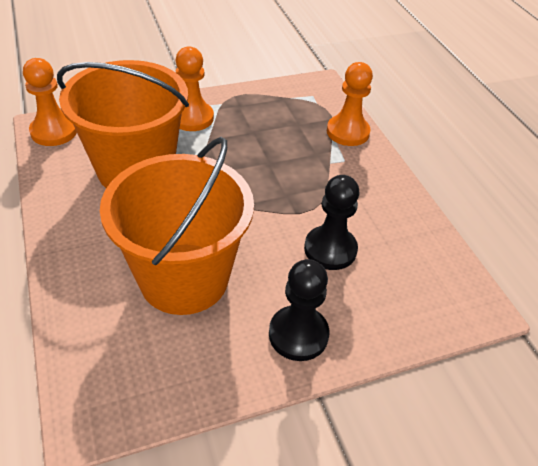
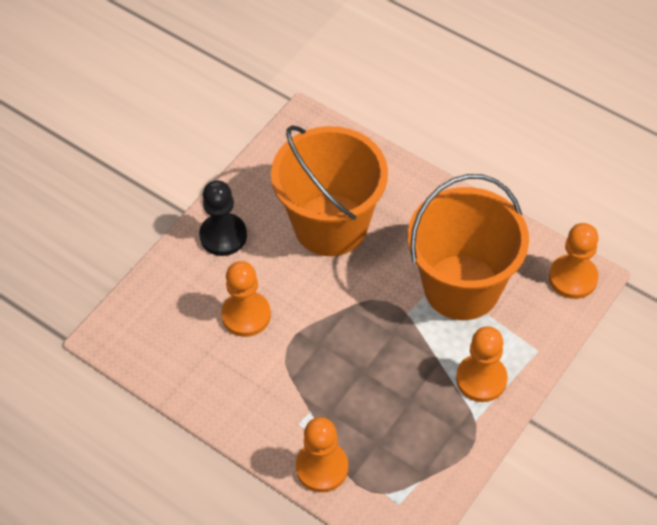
camera: 150 degrees right, 10 degrees up
black pawn [304,175,360,270] -> orange pawn [221,261,271,337]

